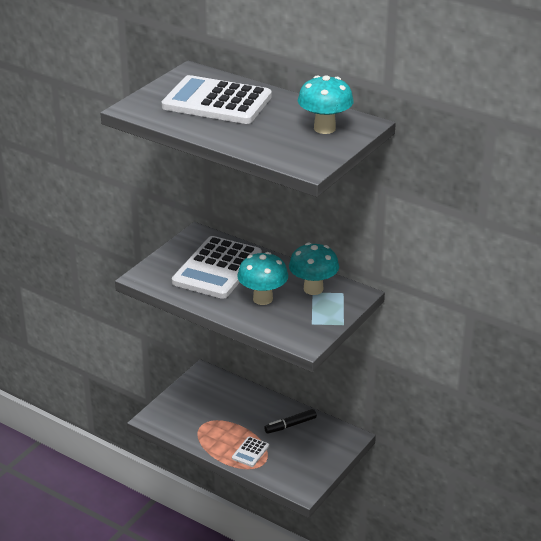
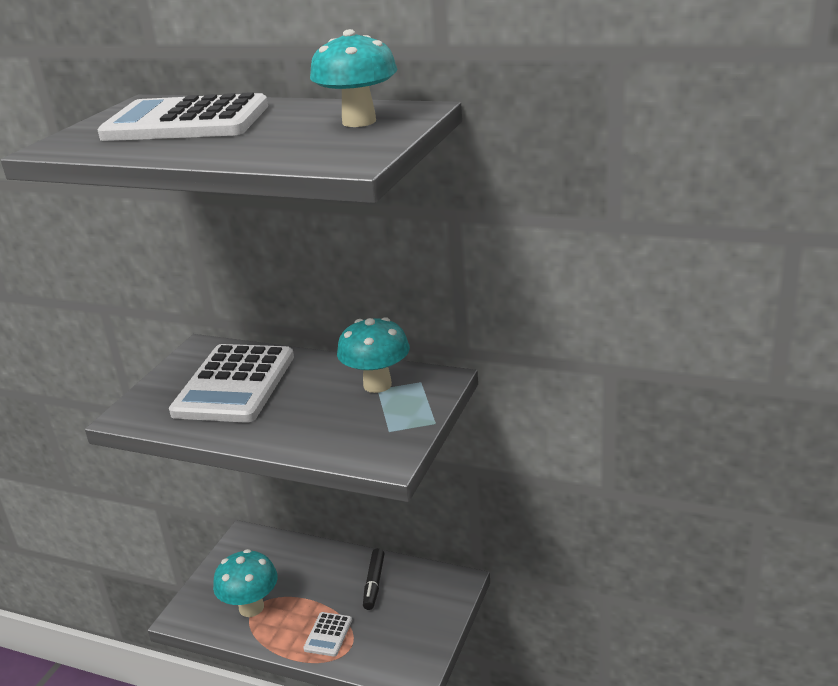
camera: 10 degrees left, 5 degrees down
turquoise mushroom [237,252,288,305] -> turquoise mushroom moved to [213,549,278,617]
black marker [264,409,317,434] -> black marker turned 45 degrees counterclockwise [363,548,385,610]

